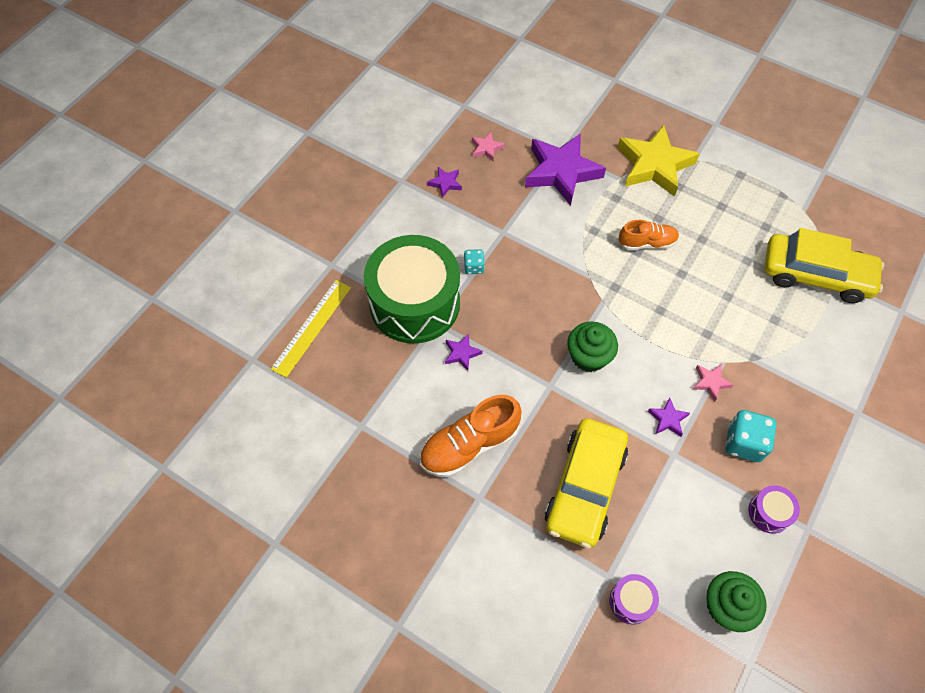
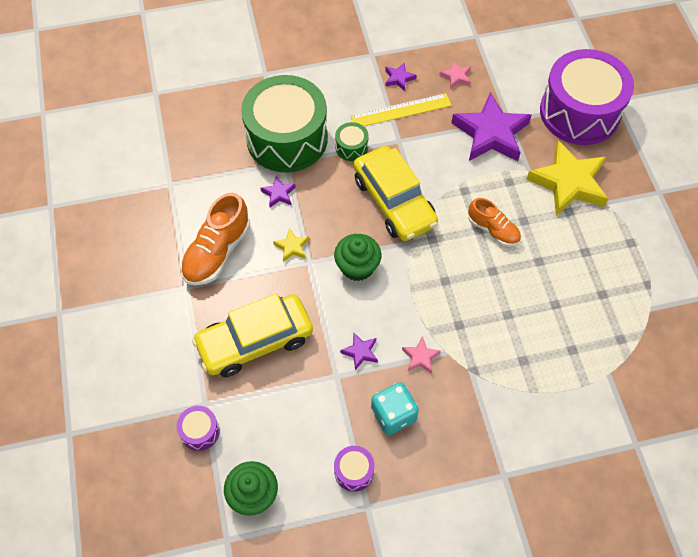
camera: 45 degrees right, 0 degrees up
yellow ruler [271,280,351,378] -> yellow ruler moved to [351,93,452,126]
orange shoe [420,395,522,478] -> orange shoe turned 75 degrees counterclockwise [180,193,250,286]
turquoise dice [464,249,485,274] -> green drum [335,122,369,161]
yellow car [764,228,884,303] -> yellow car moved to [354,146,438,241]
none -> yellow star [273,228,309,262]
none -> purple drum [540,49,634,145]

